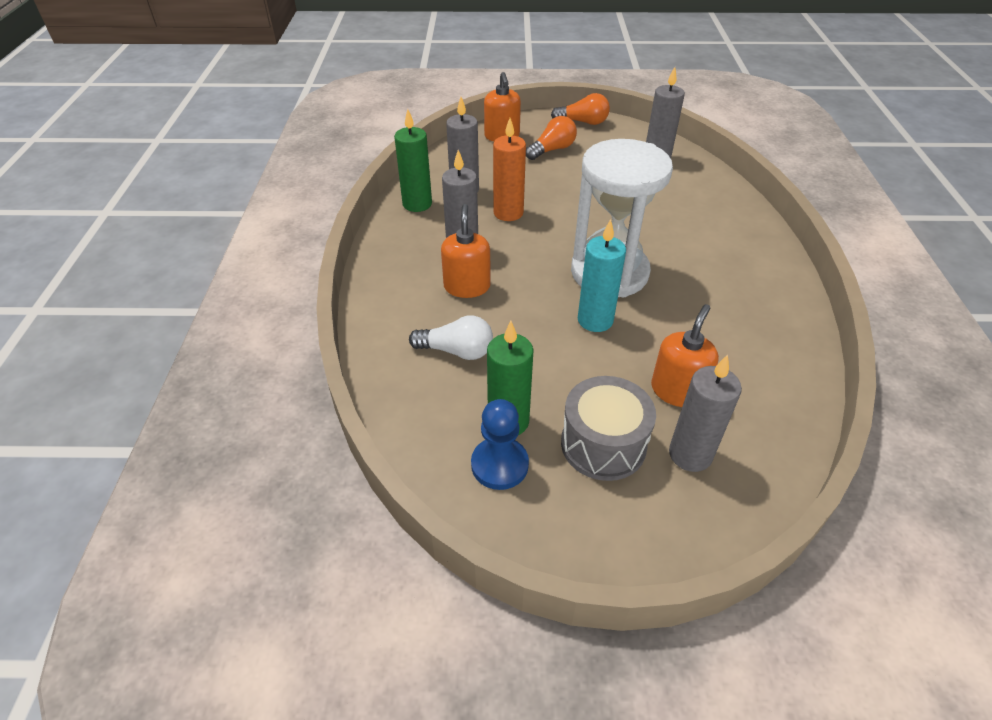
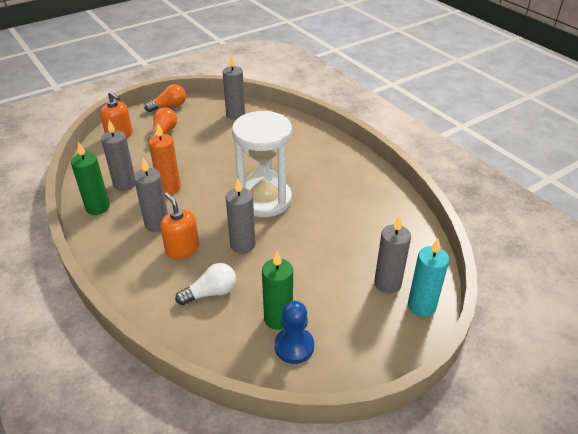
camera: 35 degrees left, 5 degrees down
grey drum [561,376,656,481] -> none
turquoise candle [578,219,626,332] -> turquoise candle moved to [408,238,449,317]
orange soap dispenser [651,304,719,407] -> none
none -> grey candle [226,178,256,254]

